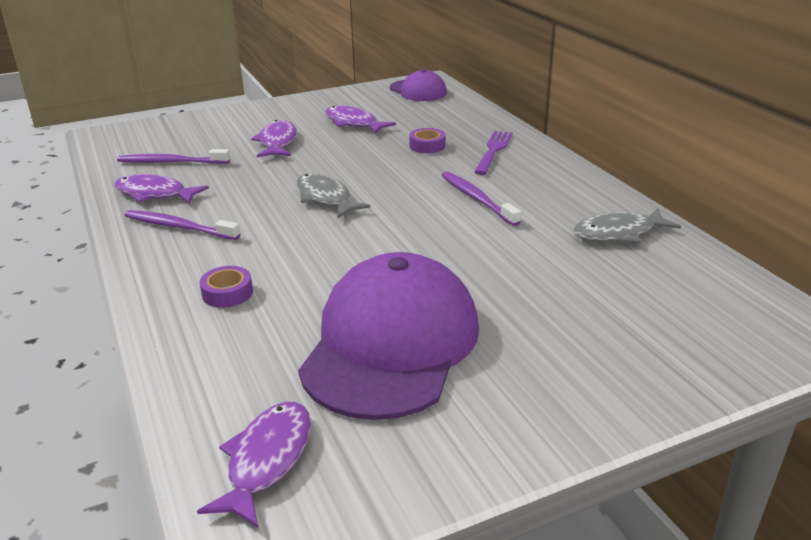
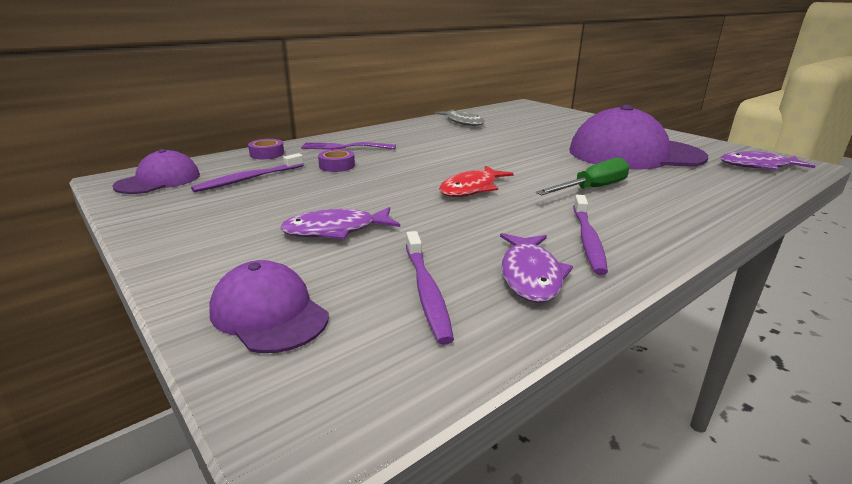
camera: 105 degrees left, 5 degrees down
purple tape [199,266,253,308] -> purple tape moved to [248,139,284,159]
grey fish [296,173,371,218] -> red fish [439,166,514,197]
purple fish [325,105,396,134] -> none
purple toothbrush [442,171,521,226] -> purple toothbrush moved to [191,153,304,192]
none -> purple cap [209,260,329,353]
none -> green screwdriver [536,157,630,195]

